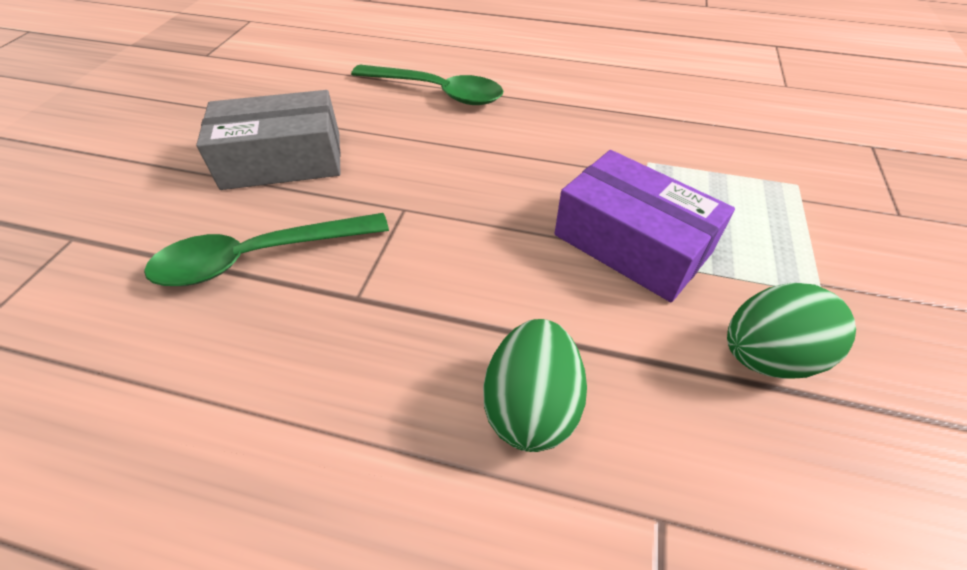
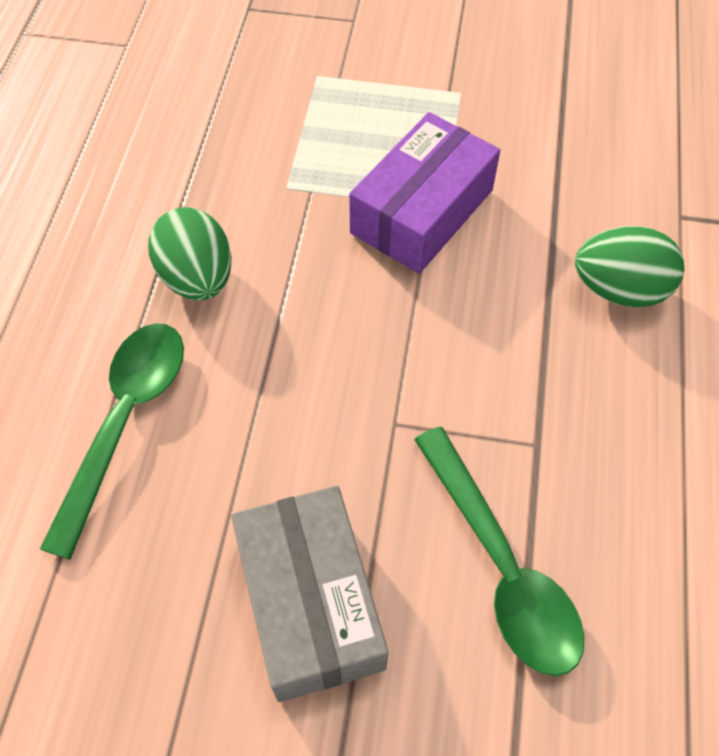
camera: 95 degrees left, 10 degrees up
green egg [727,283,856,379] -> green egg moved to [148,207,232,300]

